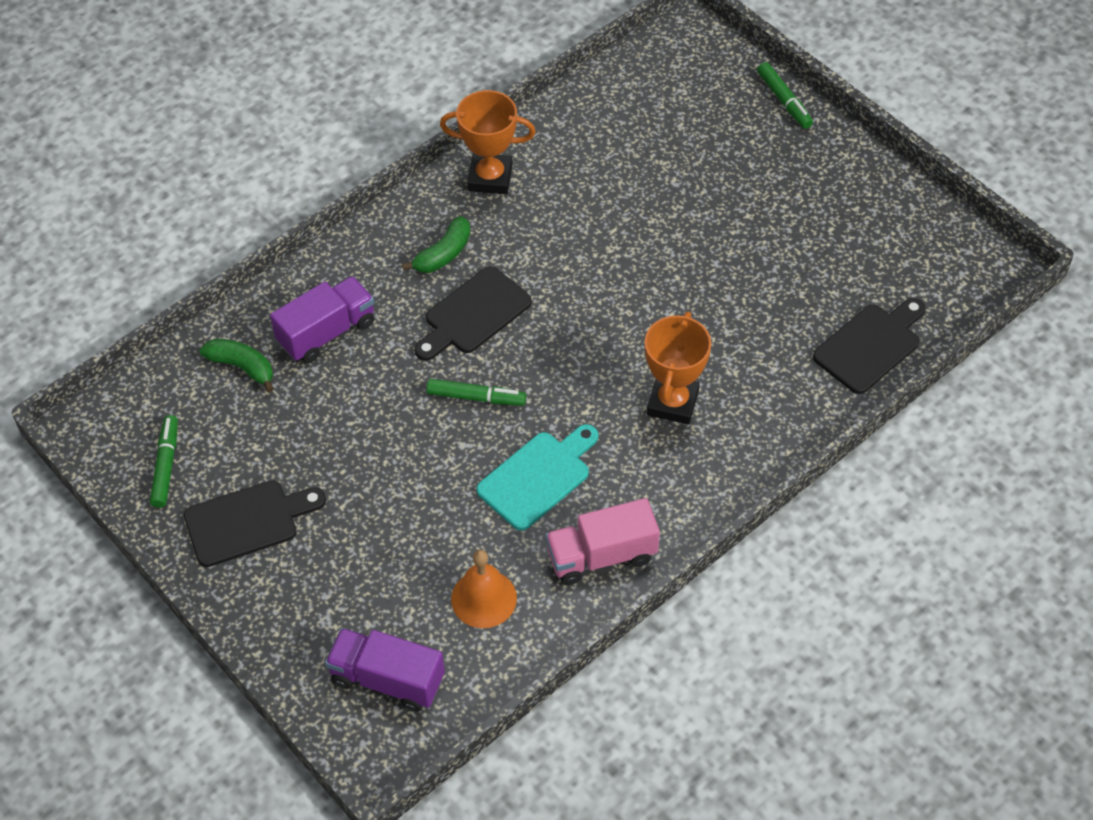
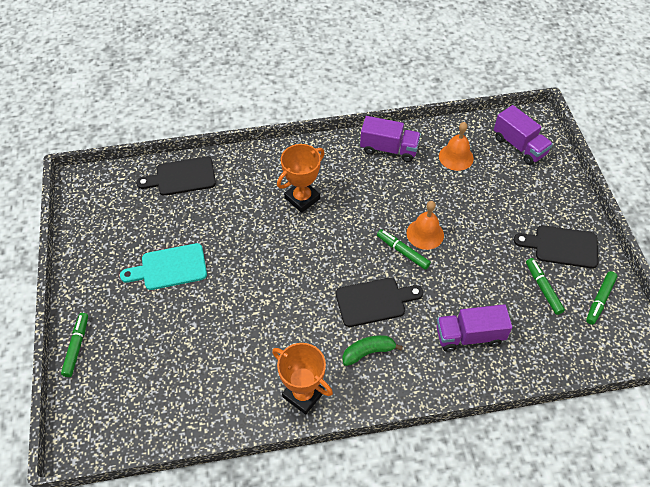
camera: 150 degrees left, 0 degrees up
green banana [200,339,274,393] -> none
turquoise cutting board [476,424,598,531] -> turquoise cutting board moved to [120,243,207,290]
pink truck [545,498,660,585] -> purple truck [360,116,421,162]
none -> orange bell [407,201,444,250]
none -> green marker [526,258,565,315]

